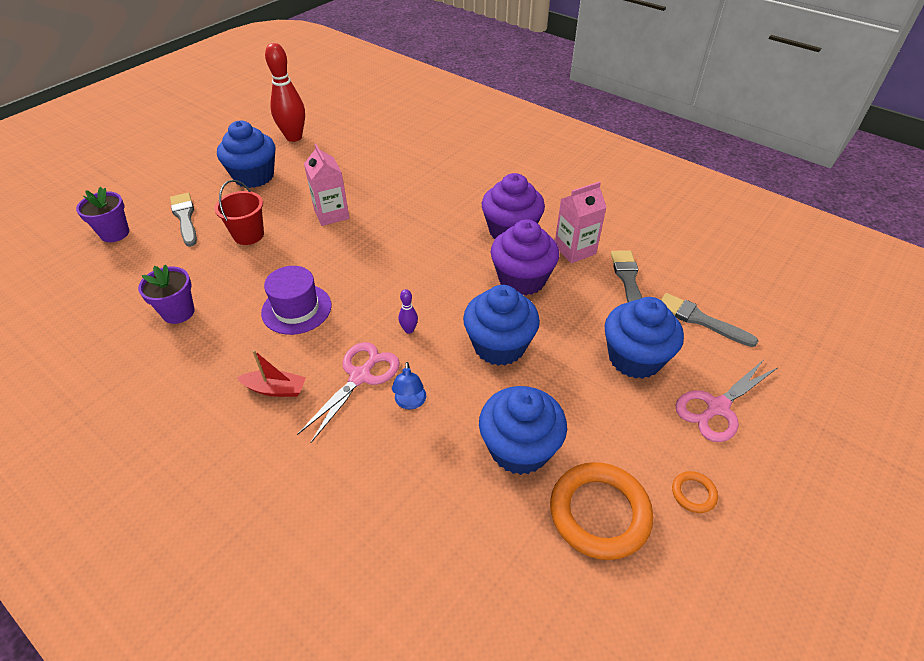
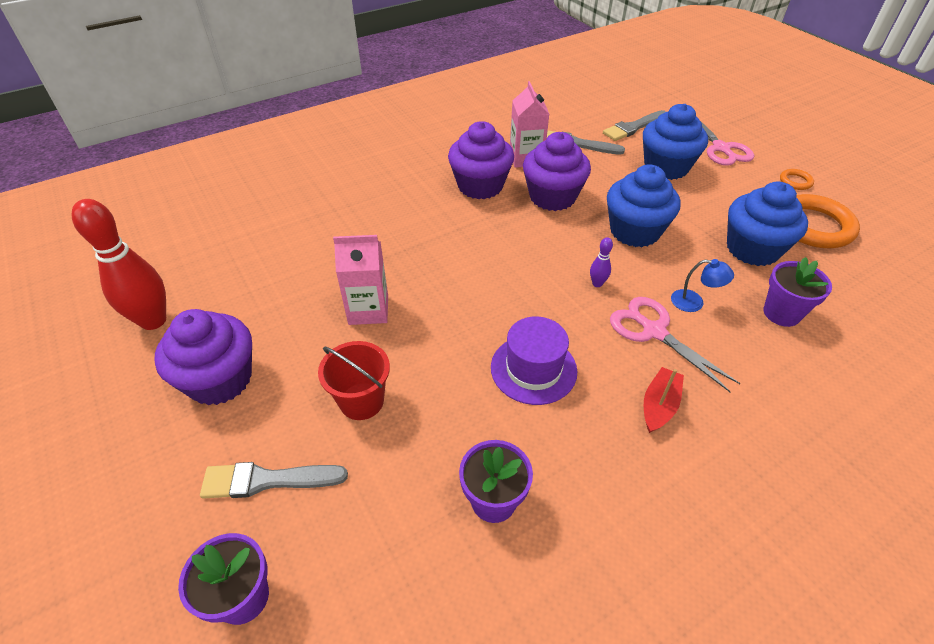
camera: 70 degrees left, 0 degrees up
blue cupcake [217,121,275,188] -> purple cupcake [155,309,252,405]
none -> purple flower pot [764,257,832,327]

